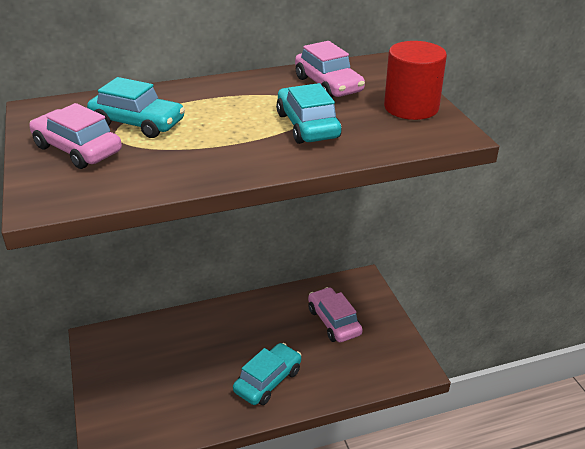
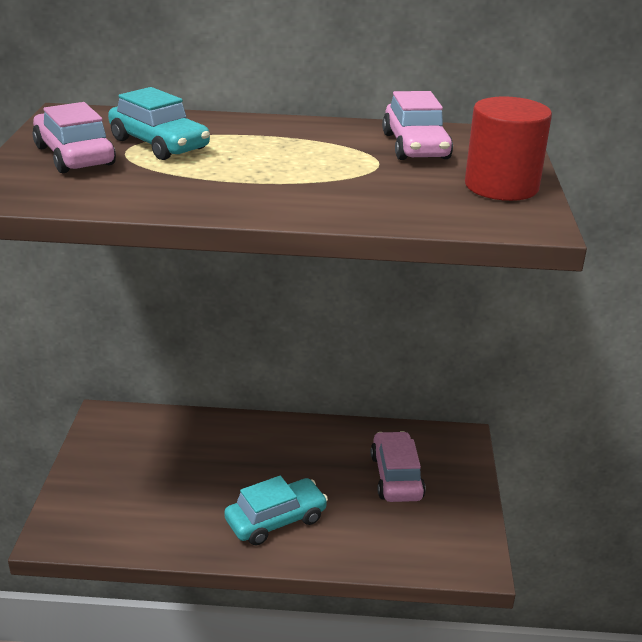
camera: 20 degrees right, 5 degrees down
turquoise car [276,83,342,144] -> none

